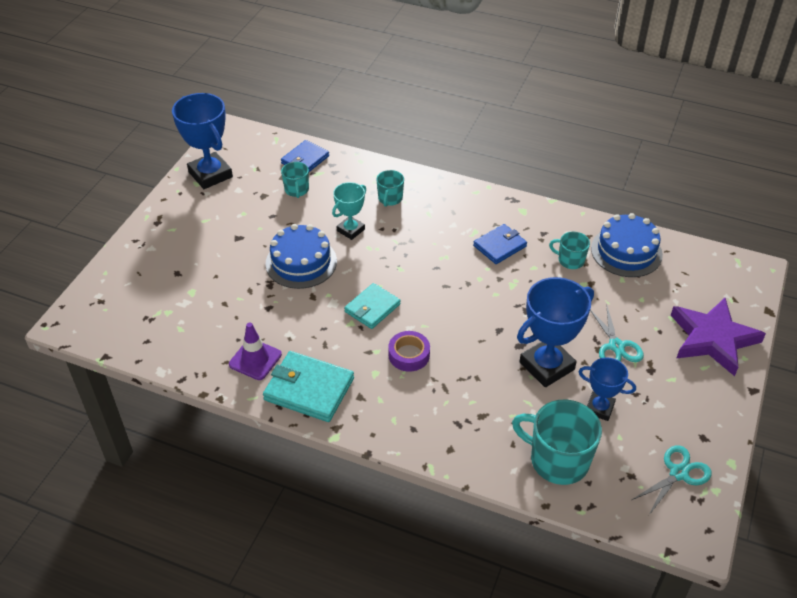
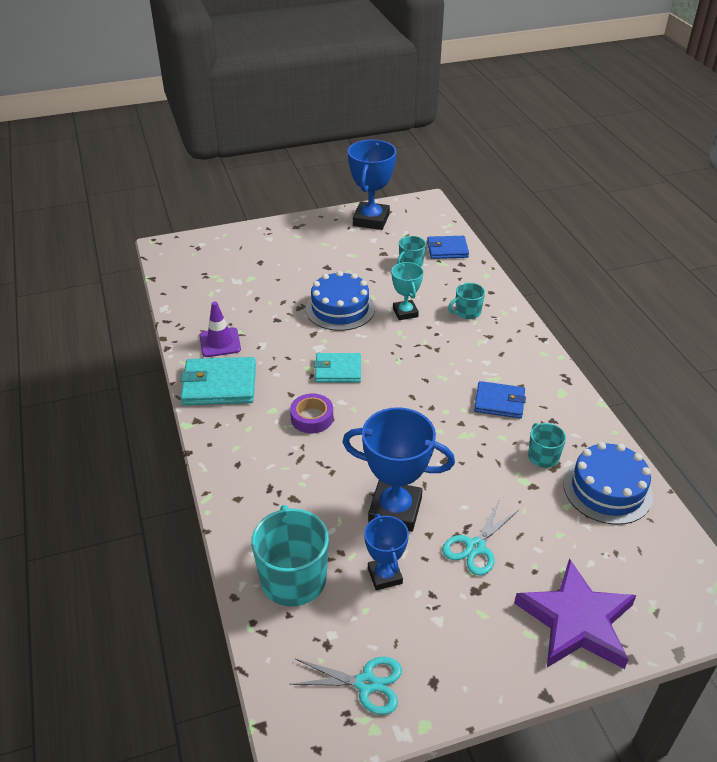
camera: 50 degrees right, 5 degrees down
turquoise wallet [263,351,354,422] -> turquoise wallet turned 75 degrees counterclockwise [180,357,256,405]
turquoise trophy [332,182,366,240] -> turquoise trophy turned 75 degrees clockwise [392,262,423,320]

